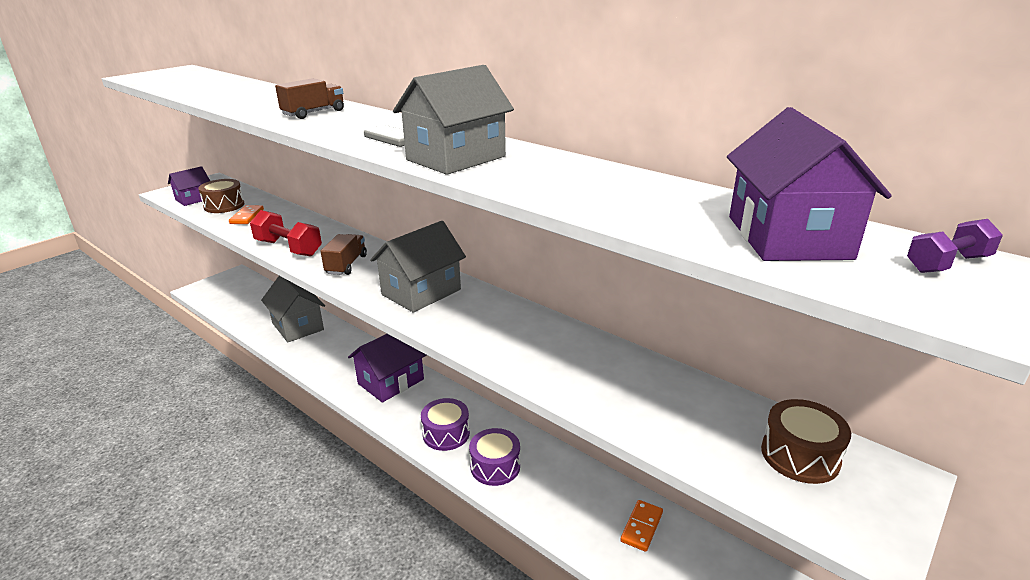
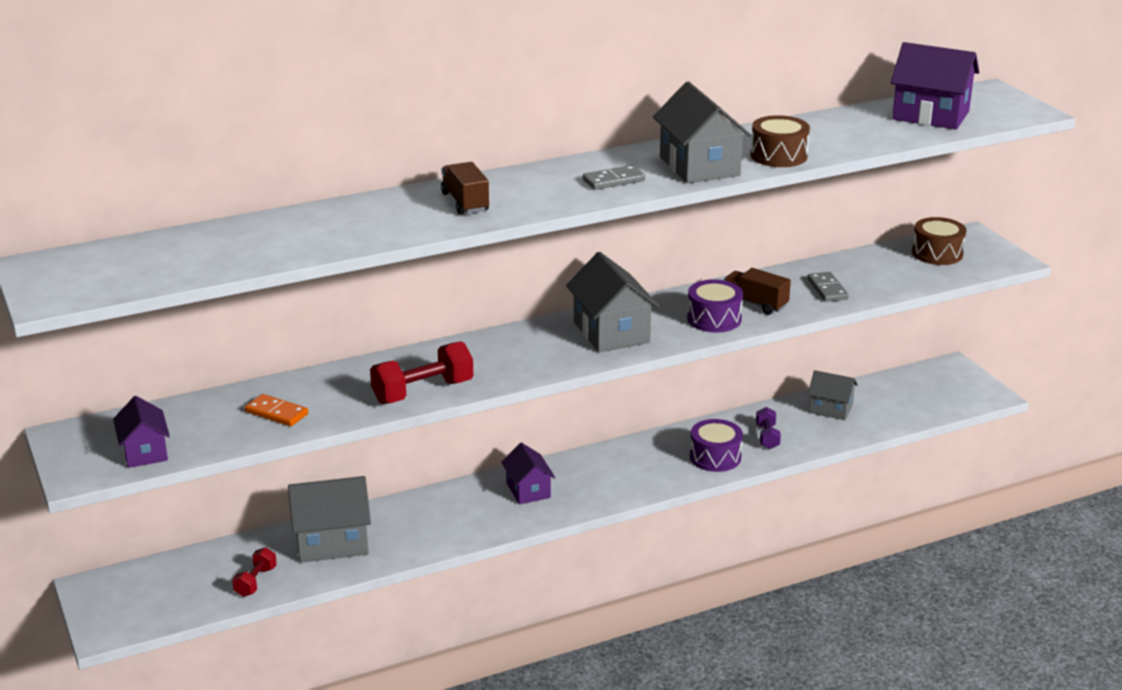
camera: 65 degrees left, 0 degrees up
brown drum [198,179,245,213] -> brown drum moved to [751,115,810,167]
brown truck [321,234,367,275] -> brown truck moved to [723,268,791,315]
purple house [348,334,427,403] -> purple house [501,443,555,504], size x0.62
purple drum [421,398,470,451] -> purple drum moved to [687,280,743,332]
orange domino [620,500,663,552] -> grey house [808,370,858,420]
purple dumbbell [907,219,1003,273] -> purple dumbbell moved to [756,407,781,449]
none -> red dumbbell [232,547,277,597]
none -> grey domino [807,272,849,302]

